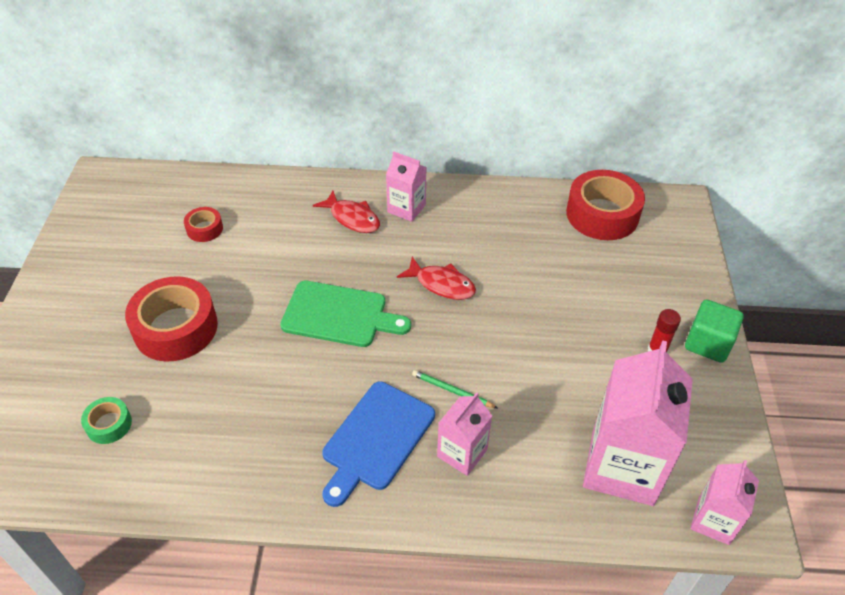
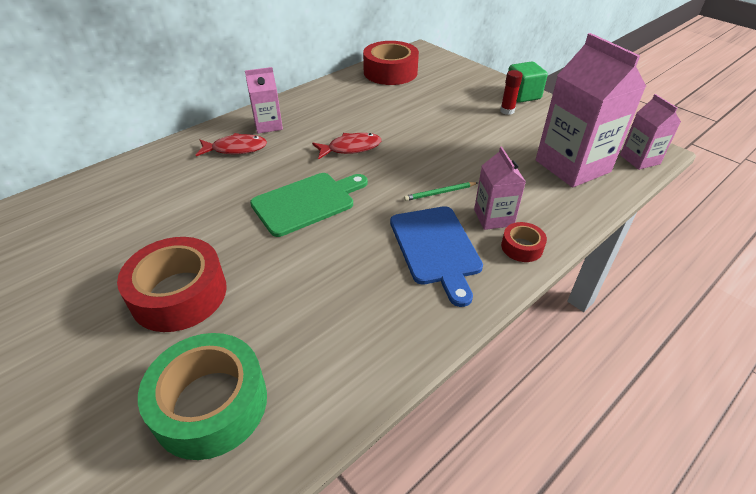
camera: 45 degrees left, 5 degrees down
green tape [81,397,132,444] -> green tape [138,333,267,460], size x2.06
red tape [184,207,223,242] -> red tape moved to [501,222,547,262]

